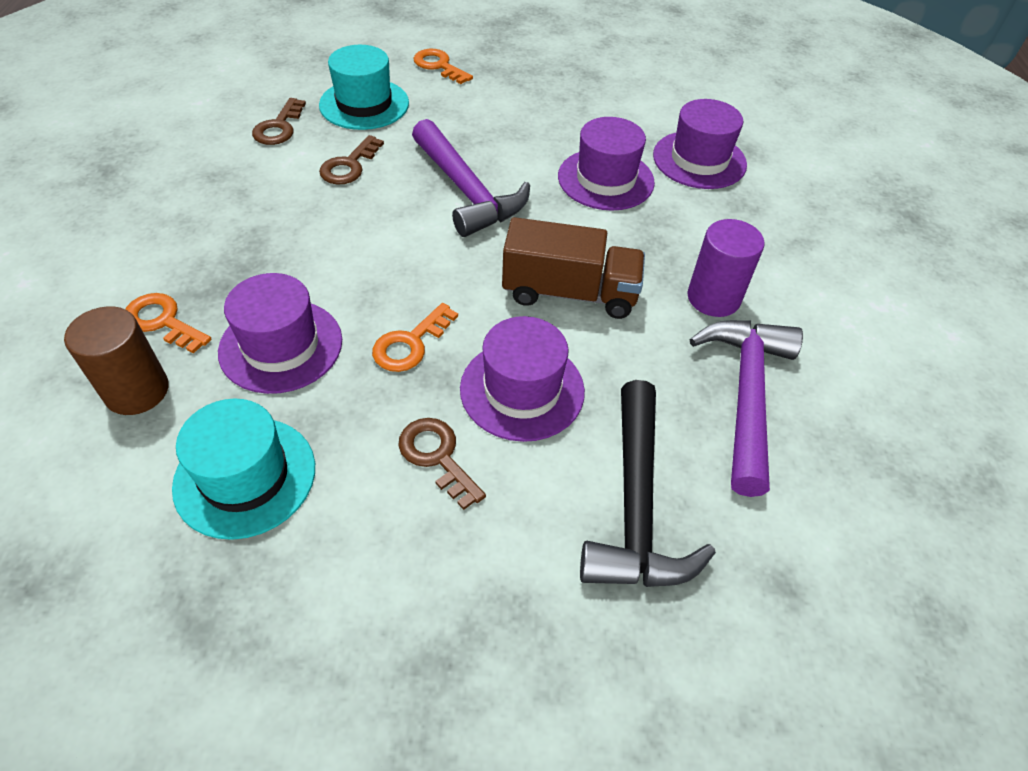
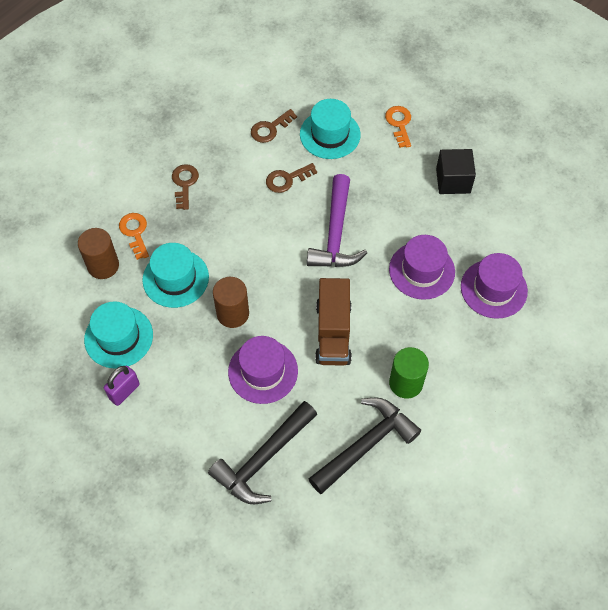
camera: 40 degrees right, 10 degrees up
purple hat [218,273,342,394] -> turquoise hat [142,243,209,308]
orange key [372,303,458,372] -> brown cylinder [213,277,249,328]
brown key [398,418,486,510] -> brown key moved to [172,164,199,210]
brown truck [502,217,645,319] -> brown truck turned 45 degrees clockwise [315,278,352,366]
purple cylinder [687,219,765,317] -> green cylinder [389,347,429,398]
purple hammer [689,320,803,497] -> black hammer [308,398,421,494]
none -> purple padlock [104,365,140,406]
none -> black cube [436,149,476,194]

